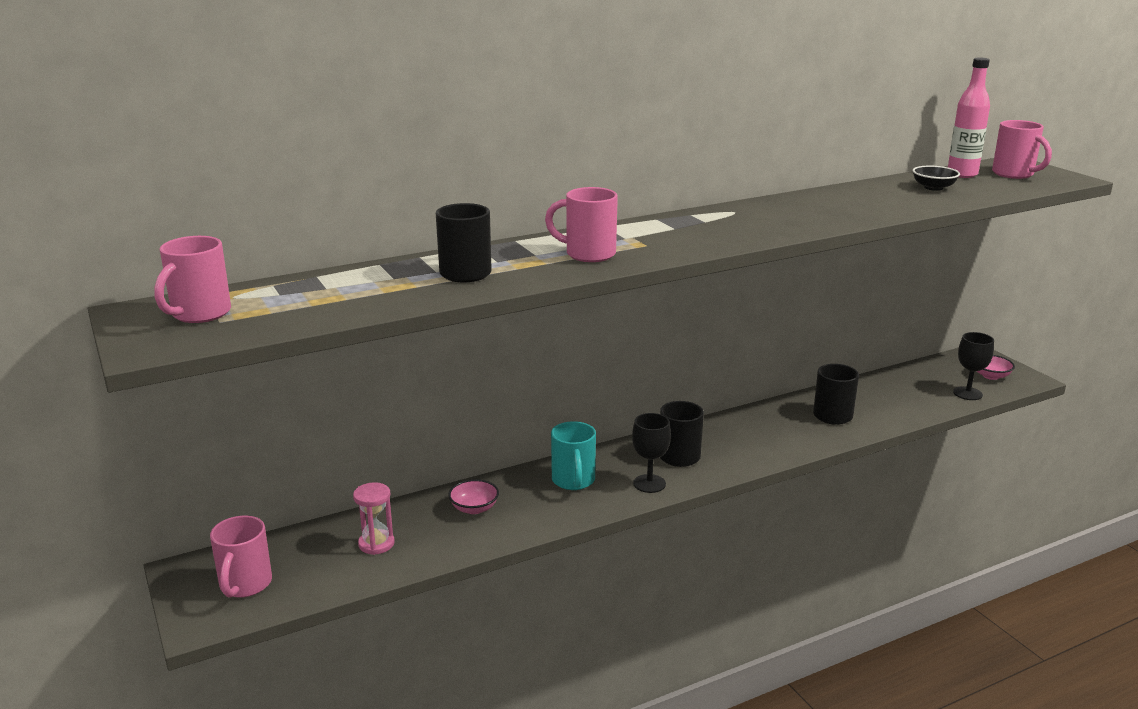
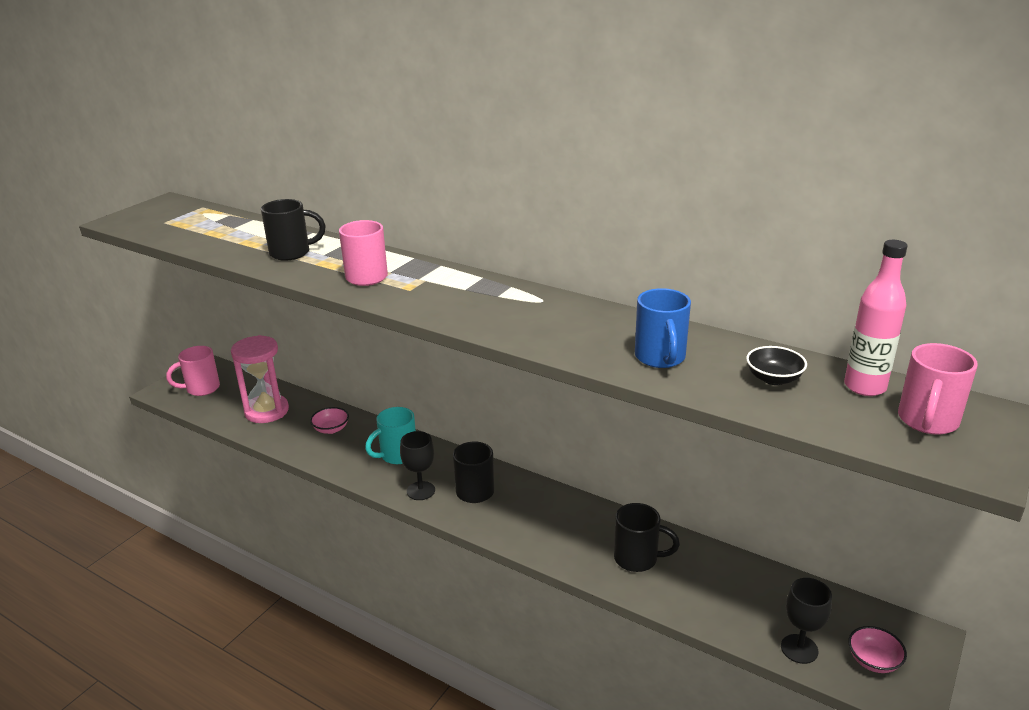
camera: 60 degrees right, 5 degrees up
pink mug [154,236,231,323] -> none
pink hourglass [353,482,395,555] -> pink hourglass [231,335,289,423], size x1.75
none -> blue mug [635,288,691,368]

